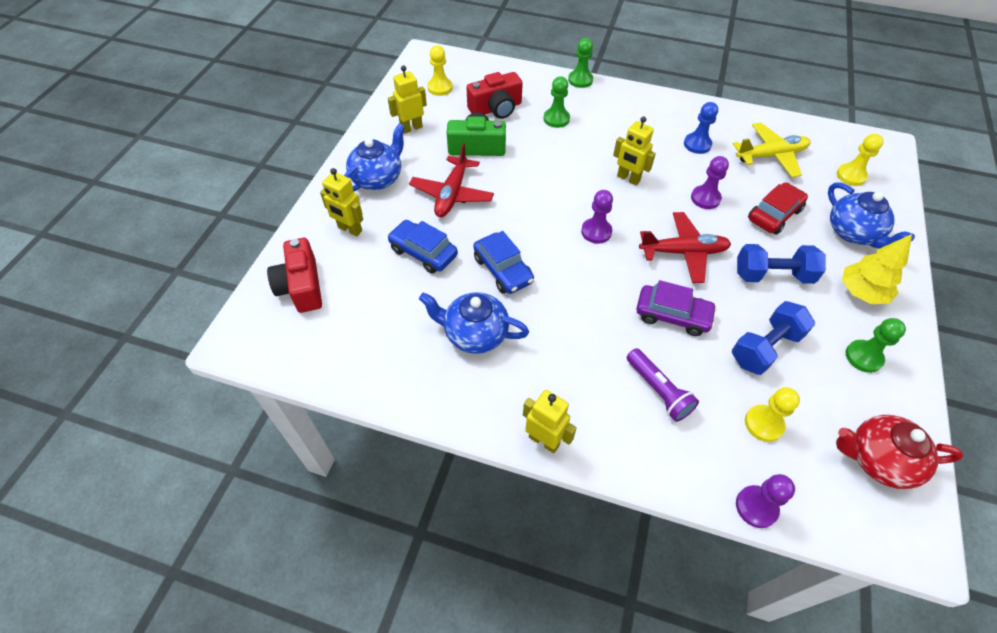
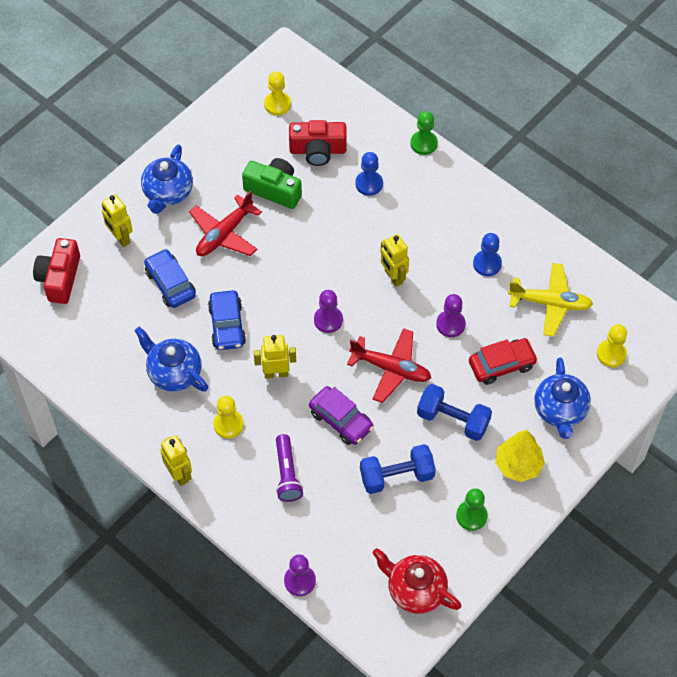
camera: 25 degrees right, 5 degrees up
blue teapot [344,123,405,192] -> blue teapot turned 135 degrees clockwise [141,145,193,214]
yellow robot [388,65,427,134] -> yellow robot moved to [254,335,296,379]
green pawn [544,76,570,128] -> blue pawn [355,152,383,196]
yellow pawn [745,387,800,442] -> yellow pawn moved to [213,396,244,438]

